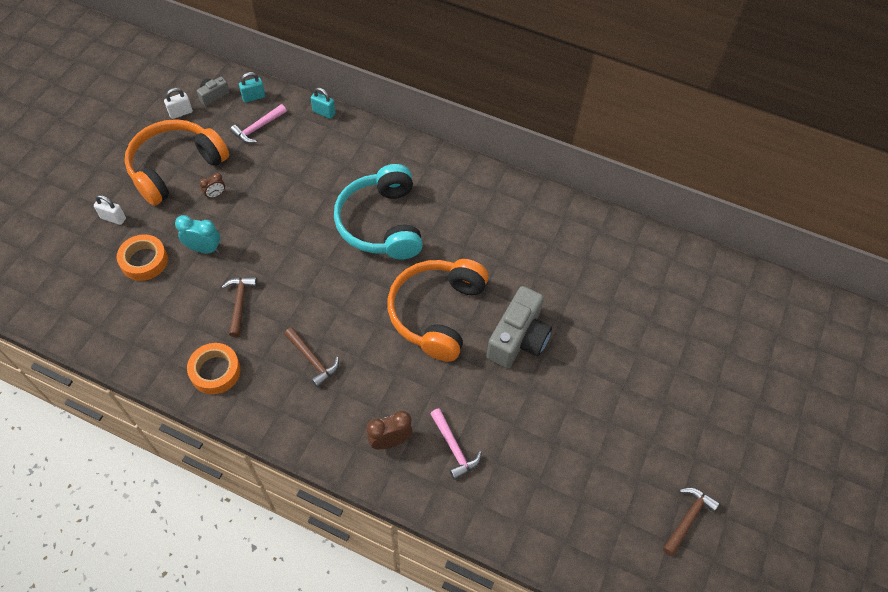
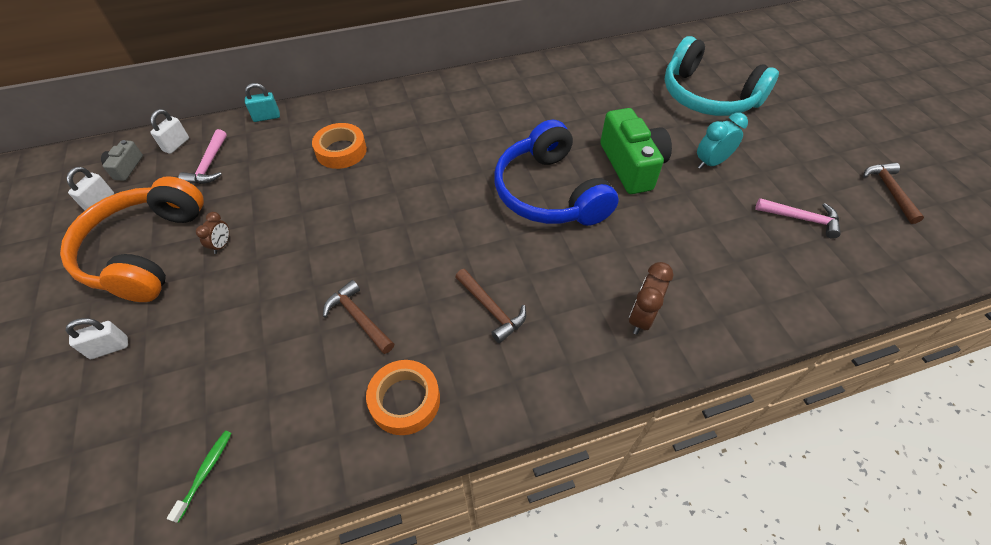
camera: 40 degrees left, 5 degrees down
orange tape [117,234,168,281] -> orange tape moved to [312,123,367,169]
turquoise clock [175,215,220,253] -> turquoise clock moved to [697,113,748,169]
turquoise padlock [239,72,265,103] -> white padlock [150,109,189,154]
brown hammer [284,327,339,387] -> brown hammer turned 45 degrees clockwise [455,269,526,343]
turquoise headphones [334,164,423,259] -> turquoise headphones moved to [664,36,779,116]
orange headphones [387,259,489,362] -> blue headphones [494,120,619,226]
pink hammer [430,408,482,480] -> pink hammer moved to [755,198,841,239]
grey camera [486,286,552,368] -> green camera [600,108,672,194]
none -> green toothbrush [167,431,232,523]

